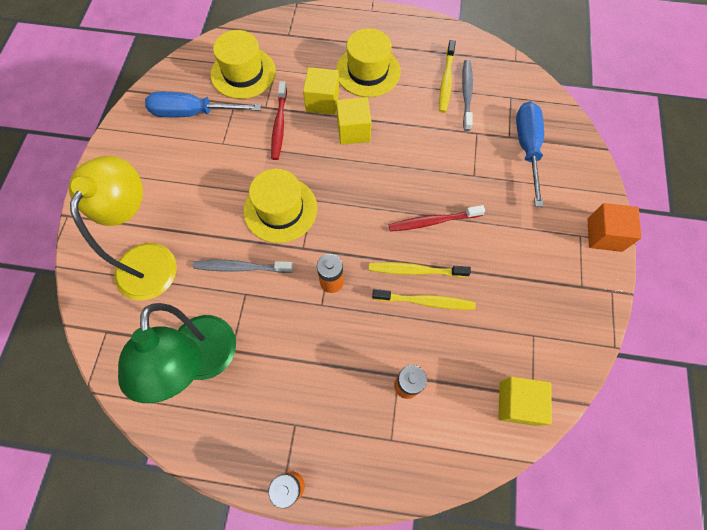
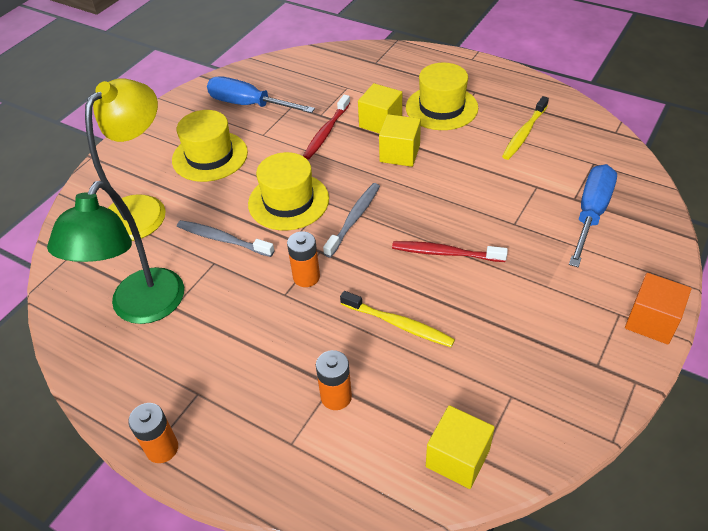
camera: 25 degrees right, 20 degrees down
yellow hat [211,30,276,99] -> yellow hat moved to [172,110,248,182]
yellow toothbrush [369,262,471,277] -> none
grey toothbrush [462,60,473,131] -> grey toothbrush moved to [323,183,380,257]

